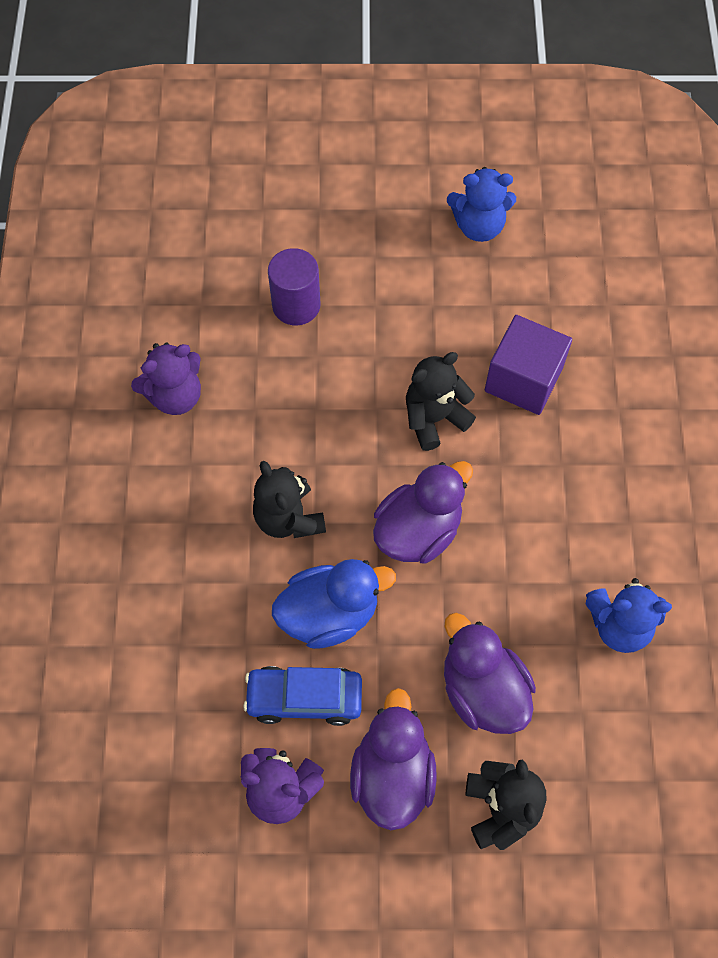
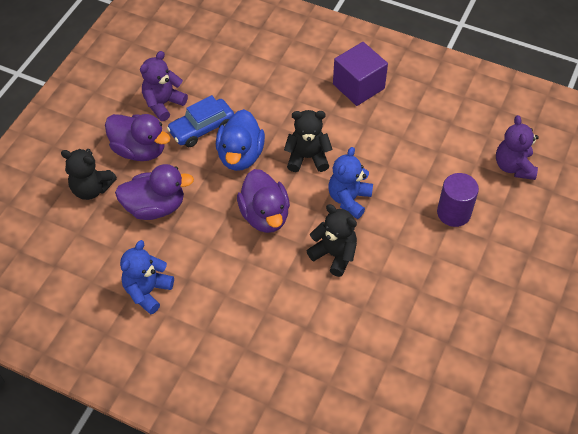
camera: 115 degrees right, 10 degrees down
purple teddy bear [131,342,201,415] -> purple teddy bear moved to [496,115,539,180]
blue car [243,666,362,726] -> blue car turned 150 degrees counterclockwise [167,95,234,147]
black teddy bear [406,352,476,451] -> black teddy bear turned 45 degrees counterclockwise [307,204,357,277]
blue teddy bear [447,167,516,242] -> blue teddy bear moved to [328,147,373,219]
purple cube [485,315,572,415] -> purple cube moved to [333,42,388,106]

